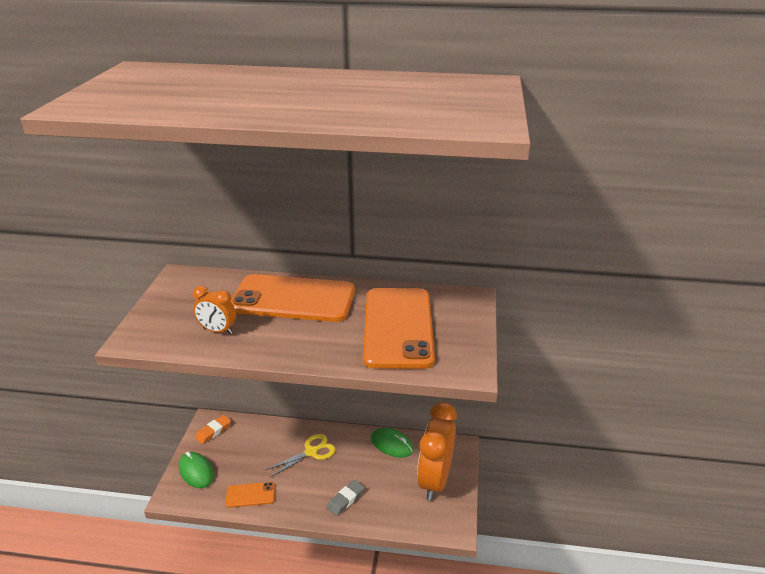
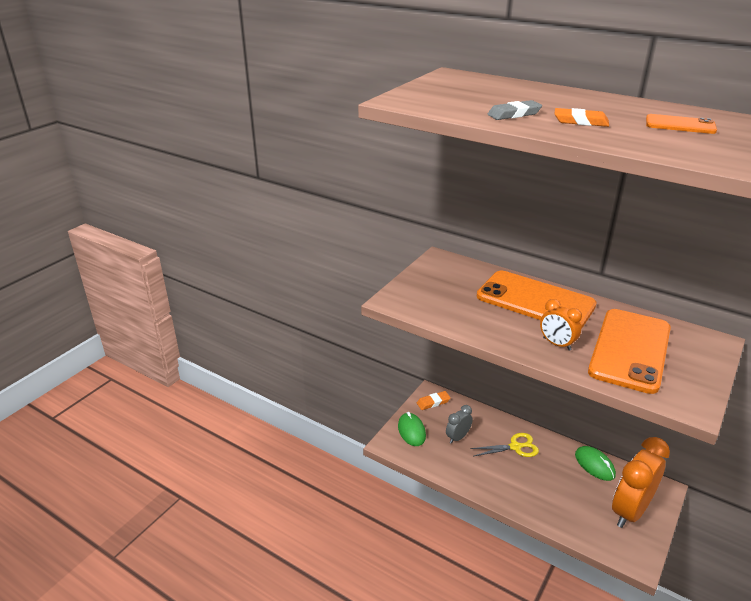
camera: 25 degrees right, 0 degrees up
orange clock [193,286,236,334] -> orange clock moved to [540,299,582,351]
orange phone [226,482,275,508] -> orange phone moved to [646,114,717,134]
grey eraser [327,480,365,516] -> grey eraser moved to [488,100,542,120]
none -> grey clock [446,405,473,444]
none -> orange eraser [555,108,609,127]

